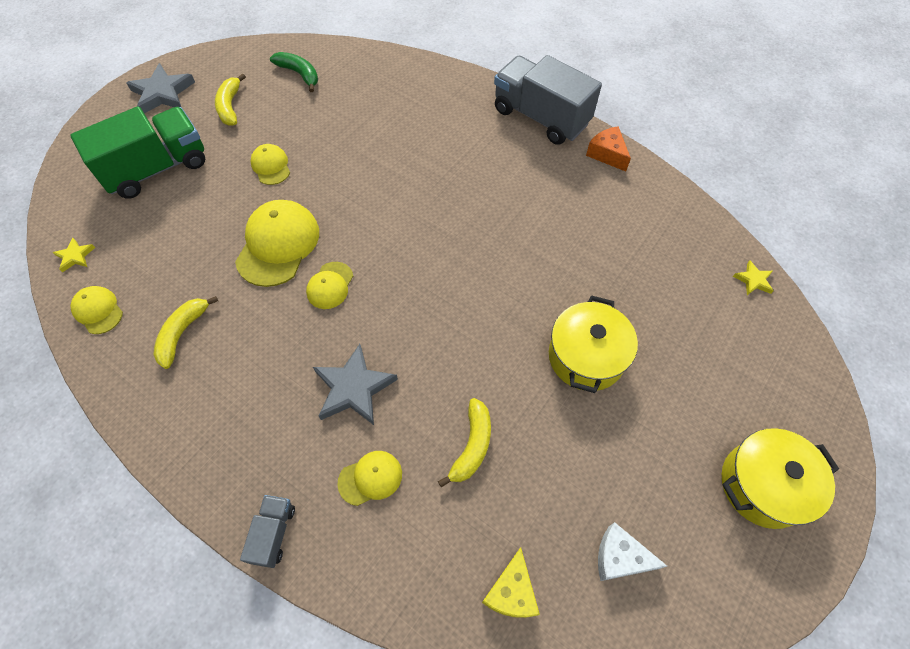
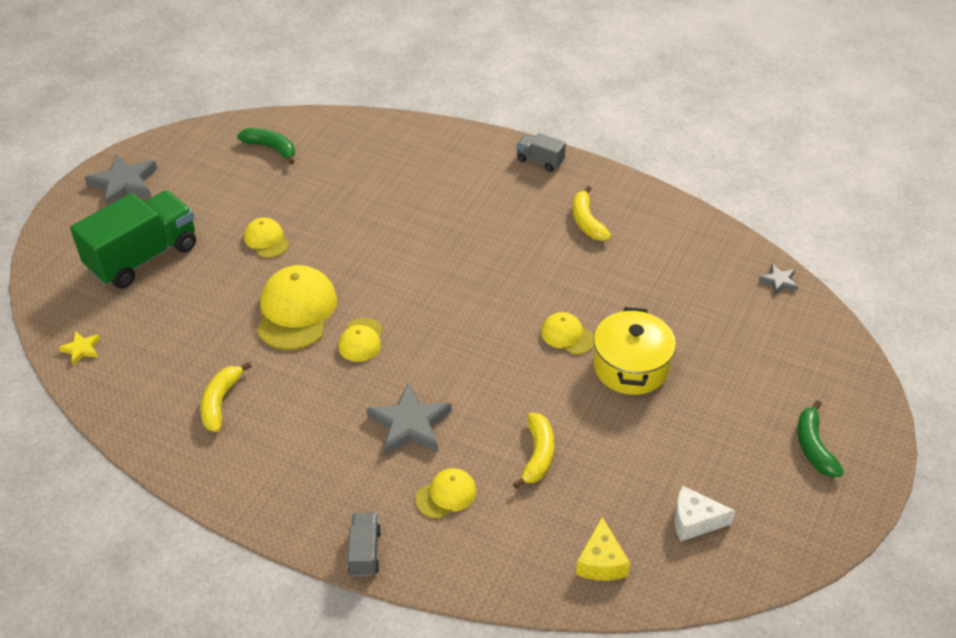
camera: 10 degrees left, 15 degrees down
yellow cap [71,286,123,334] -> yellow cap moved to [541,312,594,355]
yellow banana [215,73,246,126] -> yellow banana moved to [572,186,611,241]
grey truck [494,55,602,145] -> grey truck [516,133,566,172], size x0.46
orange cheese [586,126,631,172] -> none
yellow pot [722,428,839,529] -> green banana [797,400,844,477]
yellow star [733,261,774,295] -> grey star [759,264,798,295]

